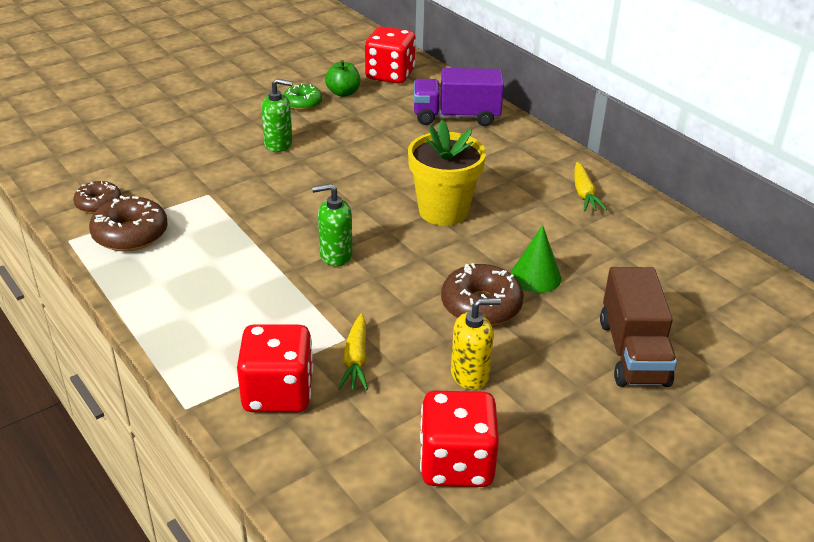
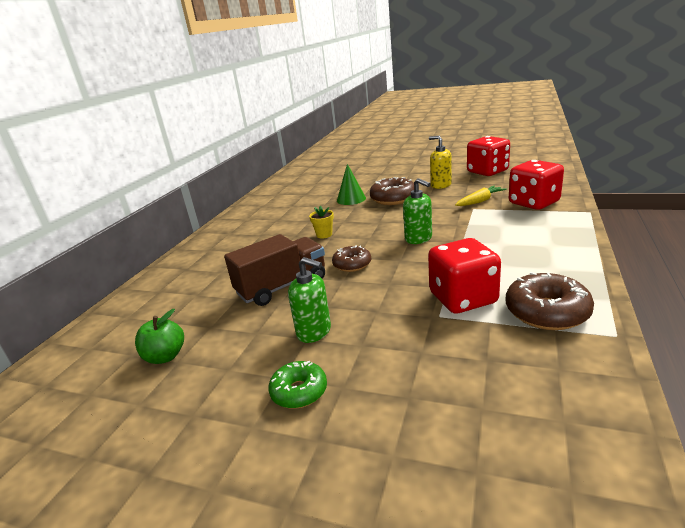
camera: 120 degrees left, 10 degrees down
brown donut [73,181,121,214] -> brown donut moved to [332,245,371,272]
green soap dispenser [261,79,293,152] -> green soap dispenser turned 150 degrees clockwise [288,257,331,343]
green donut [284,83,322,110] -> green donut moved to [268,361,327,409]
red dice [365,26,416,84] -> red dice moved to [428,238,501,313]
yellow flower pot [408,120,486,226] -> yellow flower pot [309,206,334,239], size x0.43
purple truck [414,68,504,126] -> none
yellow carrot [574,162,607,211] -> none
brown truck [600,267,677,387] -> brown truck moved to [224,234,325,306]

